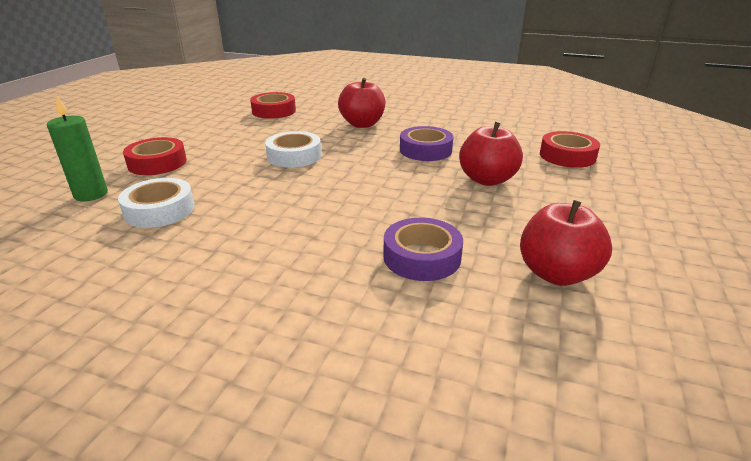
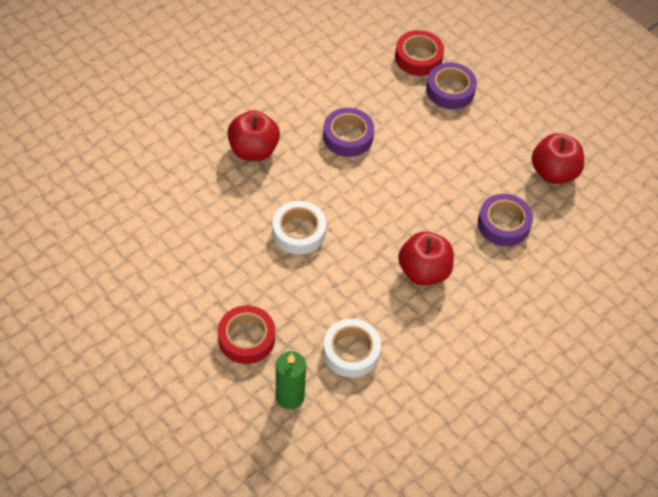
camera: 65 degrees left, 25 degrees up
red tape [250,92,296,119] -> none
red apple [459,122,523,186] -> red apple moved to [398,231,454,286]
none -> purple tape [426,62,477,109]

